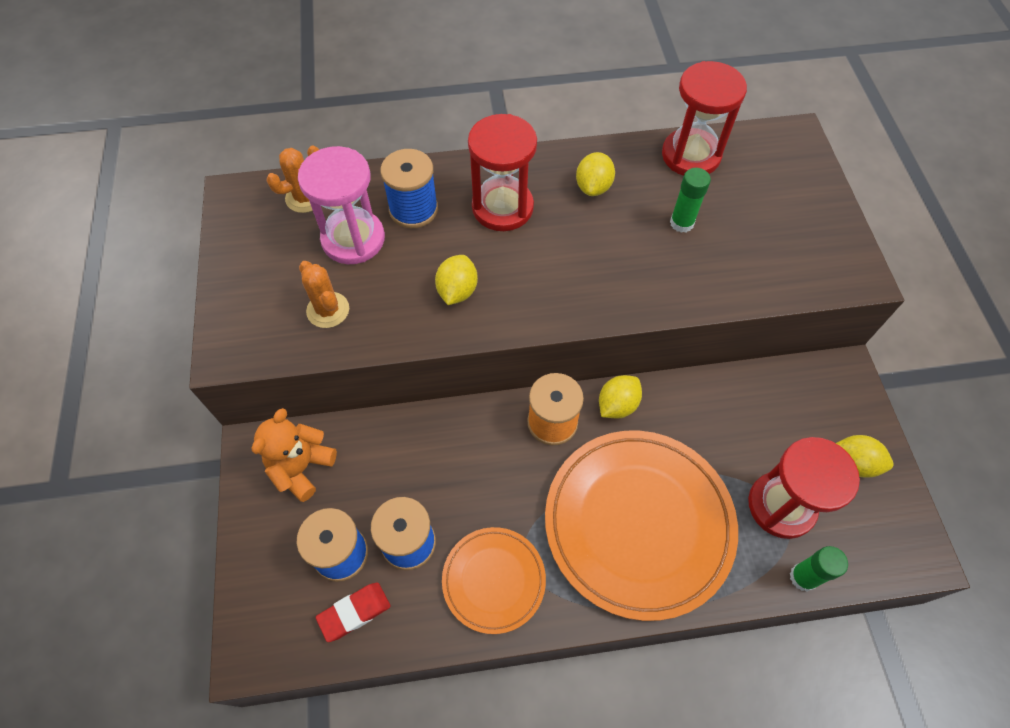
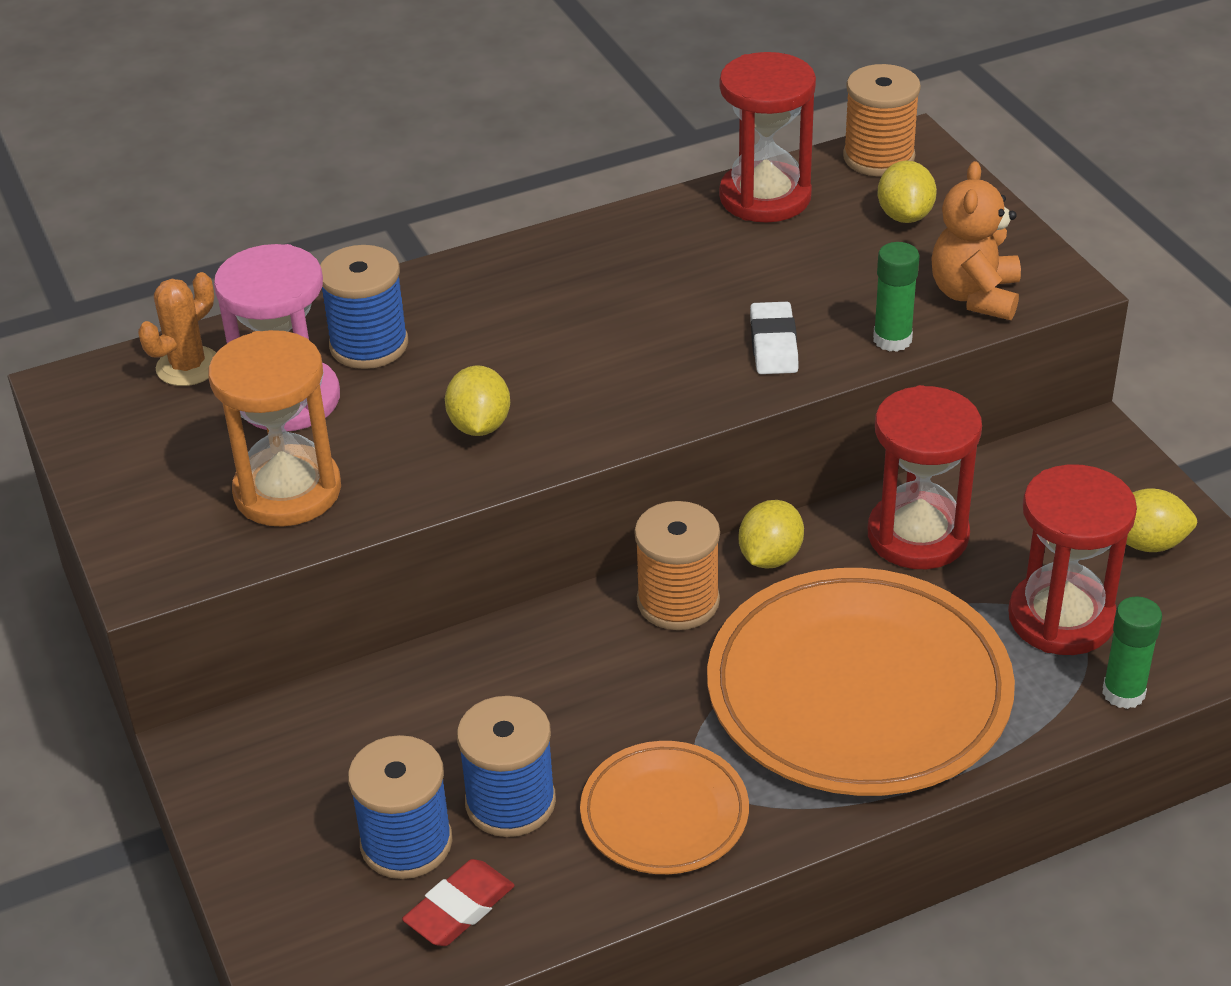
camera: 15 degrees left, 20 degrees down
orange teddy bear [252,408,337,502] -> orange teddy bear moved to [931,161,1021,320]
orange cactus [299,261,349,328] -> orange hourglass [208,330,341,527]
red hourglass [468,114,537,231] -> red hourglass moved to [868,385,982,569]
yellow lemon [576,152,615,196] -> yellow lemon moved to [877,161,937,223]
green glue stick [670,168,711,233] -> green glue stick moved to [873,242,919,352]
none -> white eraser [750,302,799,374]
none -> orange spool [843,64,921,176]

